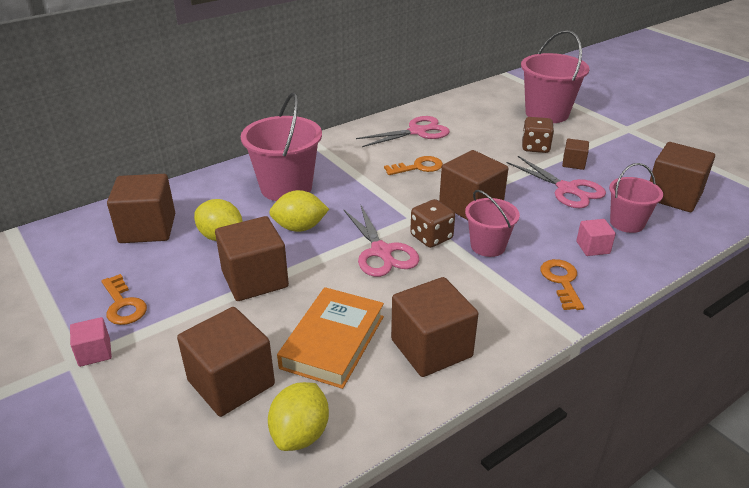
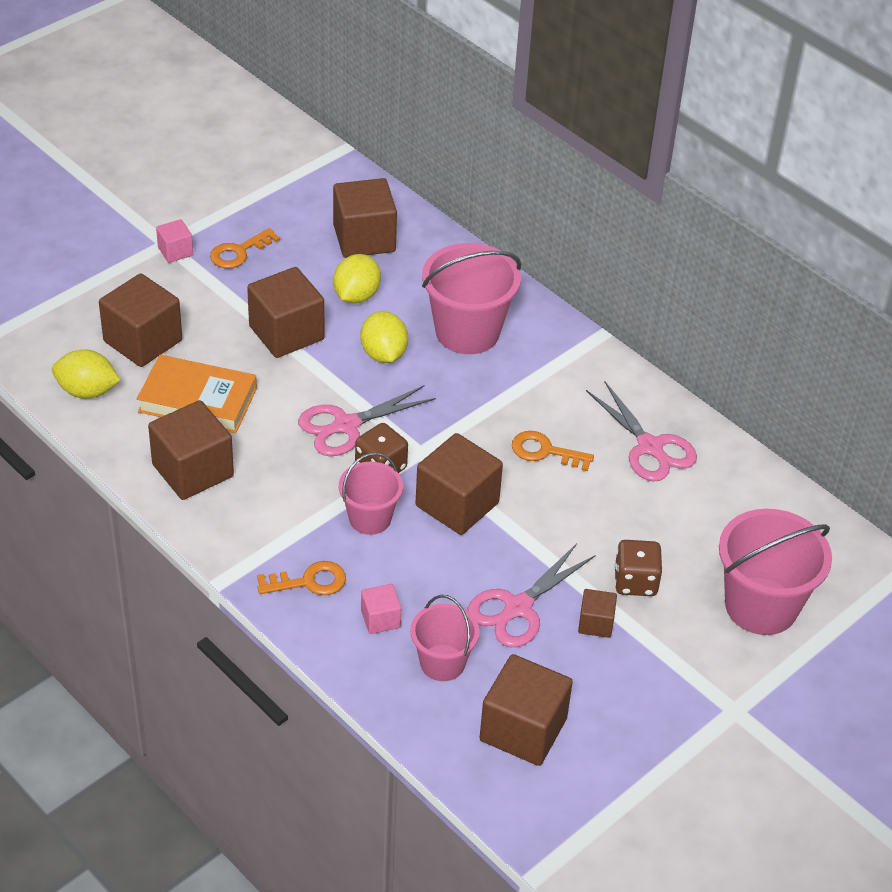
camera: 80 degrees right, 10 degrees up
orange key [384,156,443,175] -> orange key turned 135 degrees clockwise [512,431,594,471]

